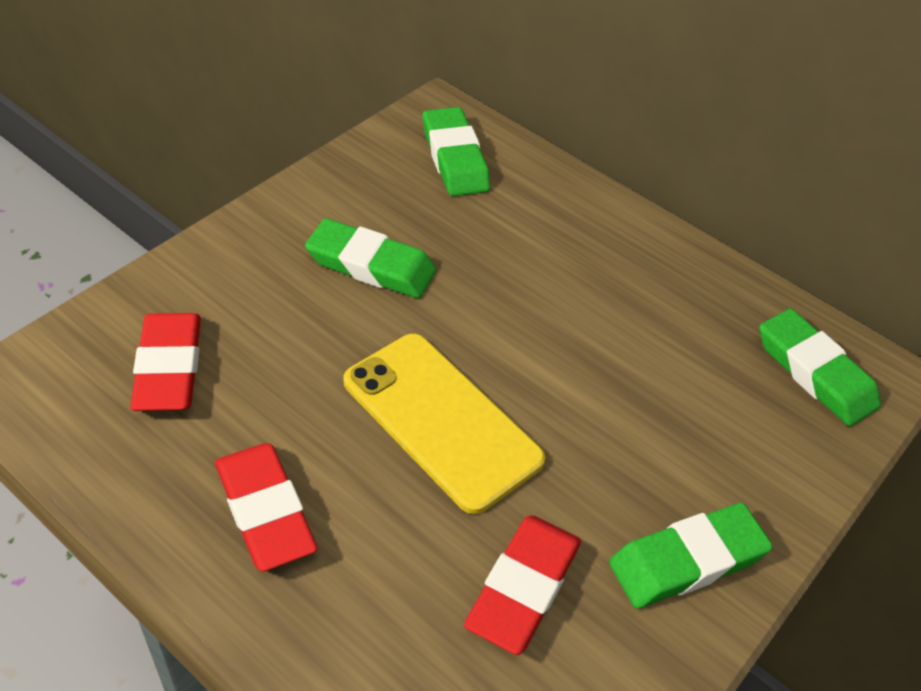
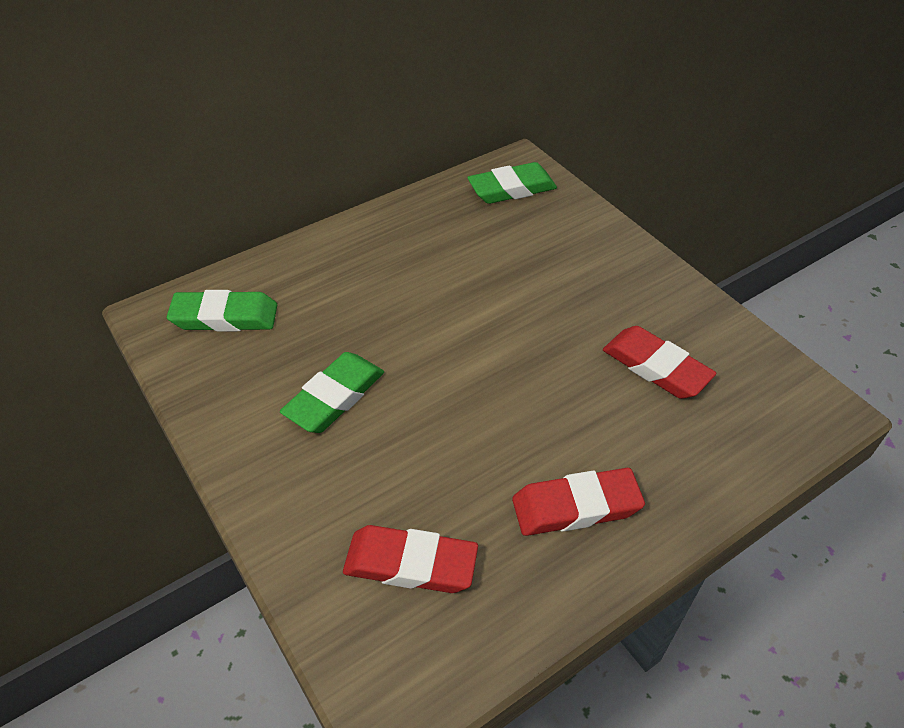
camera: 70 degrees left, 0 degrees up
yellow phone [344,334,546,514] -> none
green eraser [609,503,773,609] -> none

